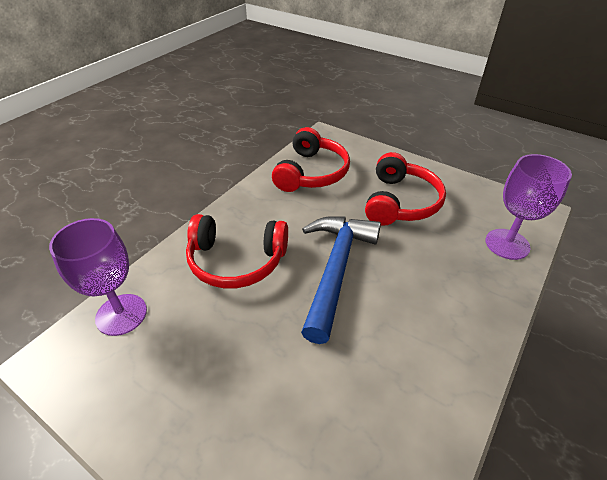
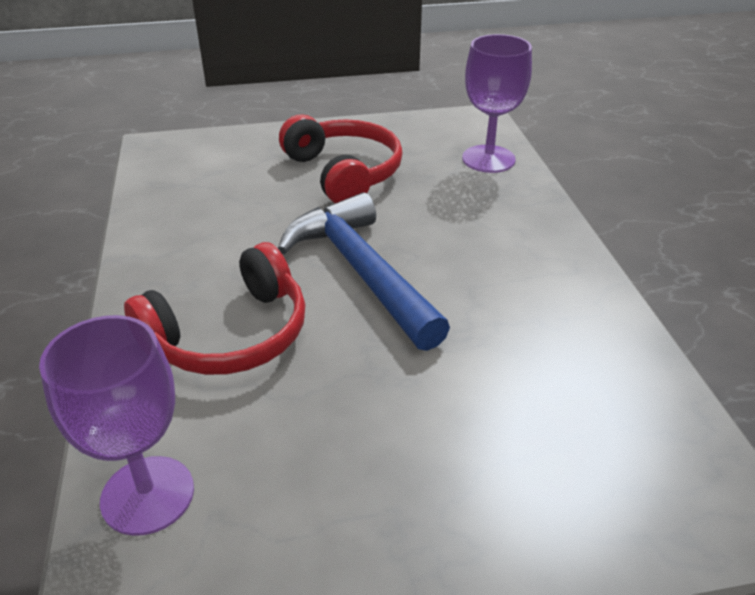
camera: 45 degrees left, 5 degrees down
red headphones [272,127,350,192] -> none

